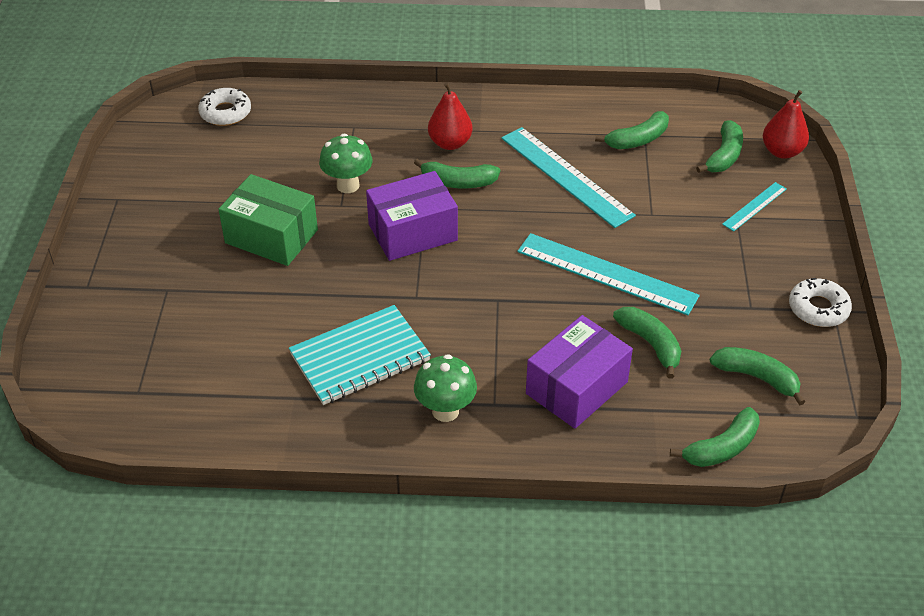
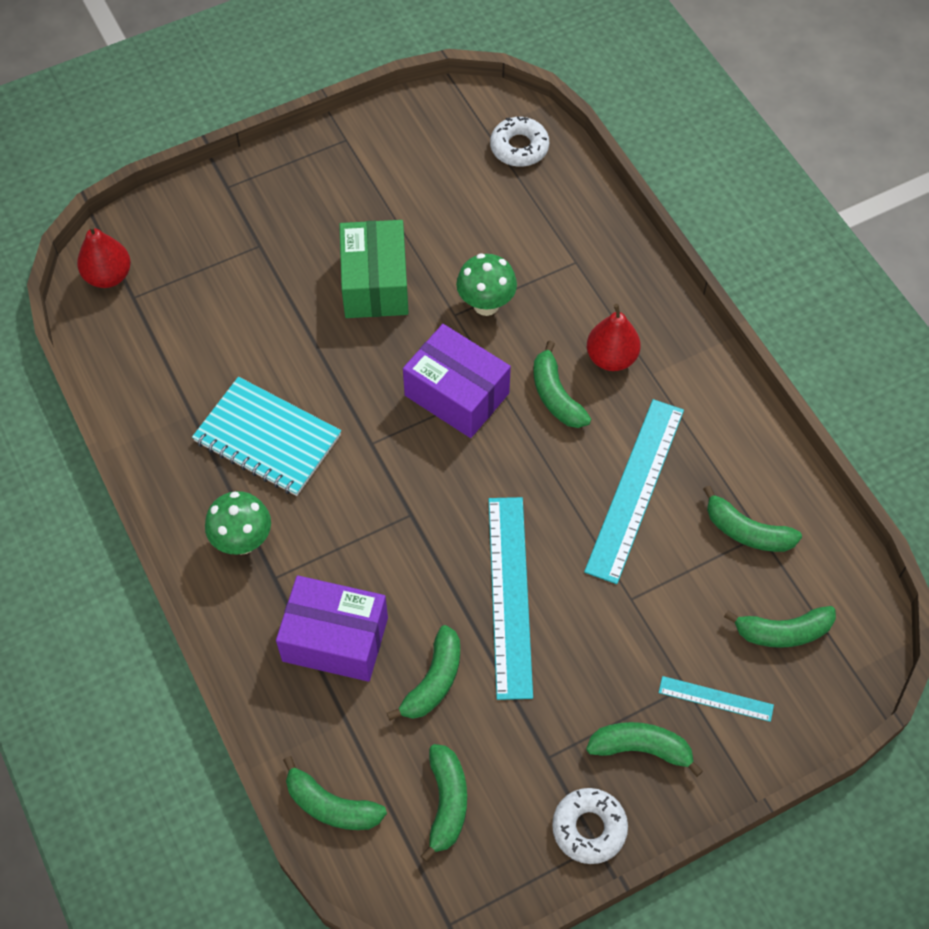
camera: 60 degrees right, 15 degrees up
red pear [763,90,809,159] -> red pear moved to [77,225,131,288]
none -> green banana [586,722,703,777]

